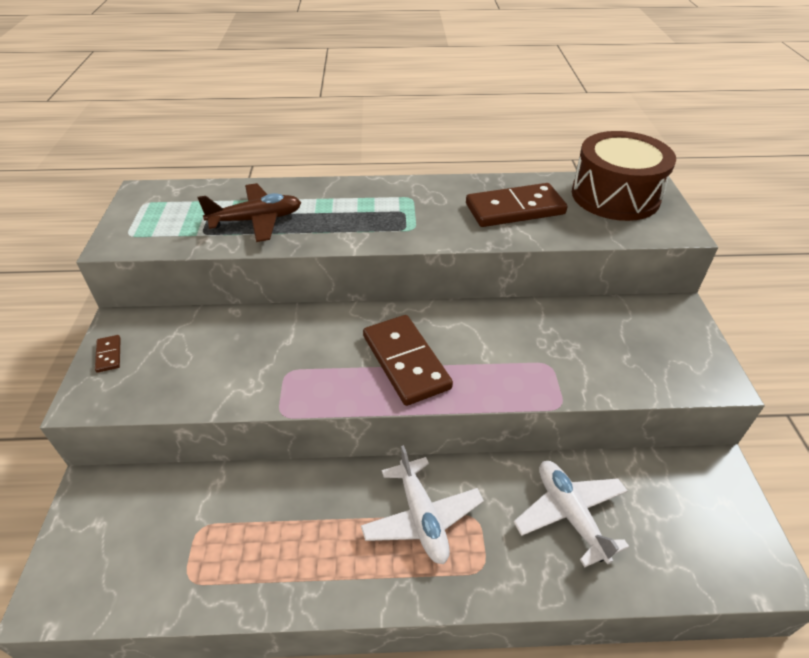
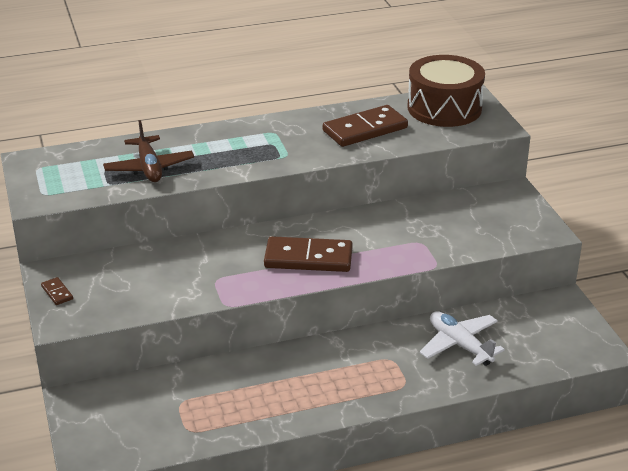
camera: 15 degrees left, 10 degrees down
brown plane [198,183,301,242] -> brown plane turned 105 degrees clockwise [103,120,194,182]
white plane [361,445,484,564] -> none
brown domino [363,315,453,406] -> brown domino turned 45 degrees counterclockwise [264,236,353,272]

